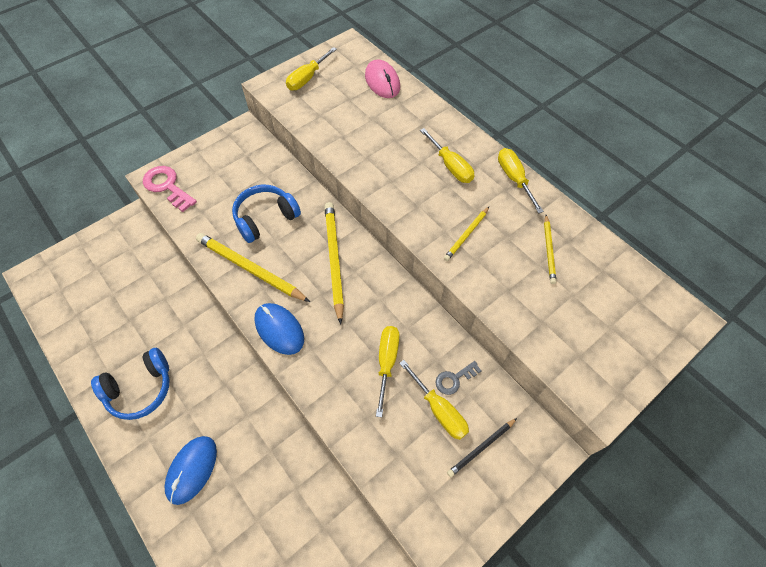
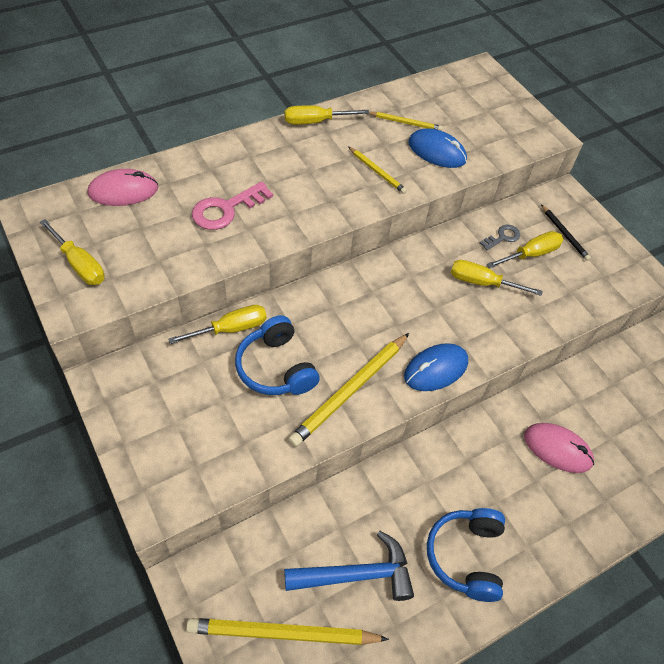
camera: 85 degrees left, 5 degrees down
blue headphones [91,348,170,420] -> blue headphones turned 150 degrees counterclockwise [427,508,505,602]
pink key [143,166,197,212] -> pink key moved to [192,181,273,230]
blue mouse [164,436,217,505] -> blue mouse moved to [408,128,467,168]
yellow pencil [324,202,344,325] -> yellow pencil moved to [186,618,389,645]
yellow screwdriver [420,128,474,183] -> yellow screwdriver moved to [168,305,267,344]
grey key [436,361,481,395] -> grey key turned 105 degrees counterclockwise [480,225,520,251]
none -> blue hammer [284,531,414,601]
none -> pink mouse [524,423,594,473]

